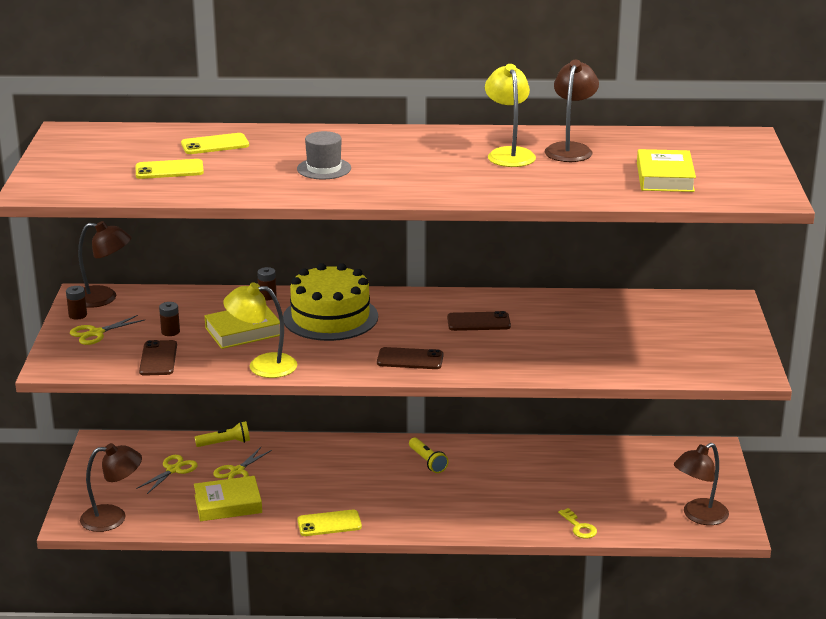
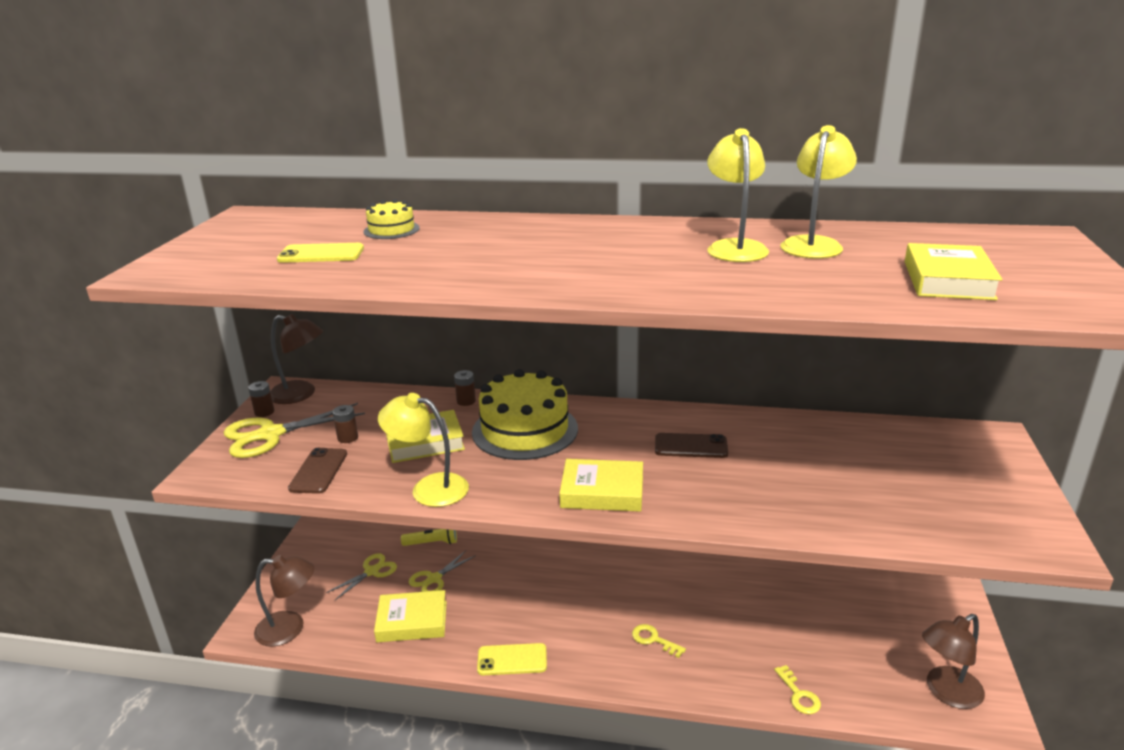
camera: 10 degrees right, 0 degrees up
yellow scissors [70,315,145,345] -> yellow scissors [224,403,365,458], size x1.68
yellow phone [181,133,249,154] -> yellow cake [363,199,420,239]
grey hat [297,131,351,179] -> none
brown phone [377,347,443,369] -> yellow book [559,459,643,512]
yellow flashlight [409,438,449,473] -> none
brown lamp [545,60,599,162] -> yellow lamp [780,125,857,258]
none -> yellow key [632,624,686,658]

